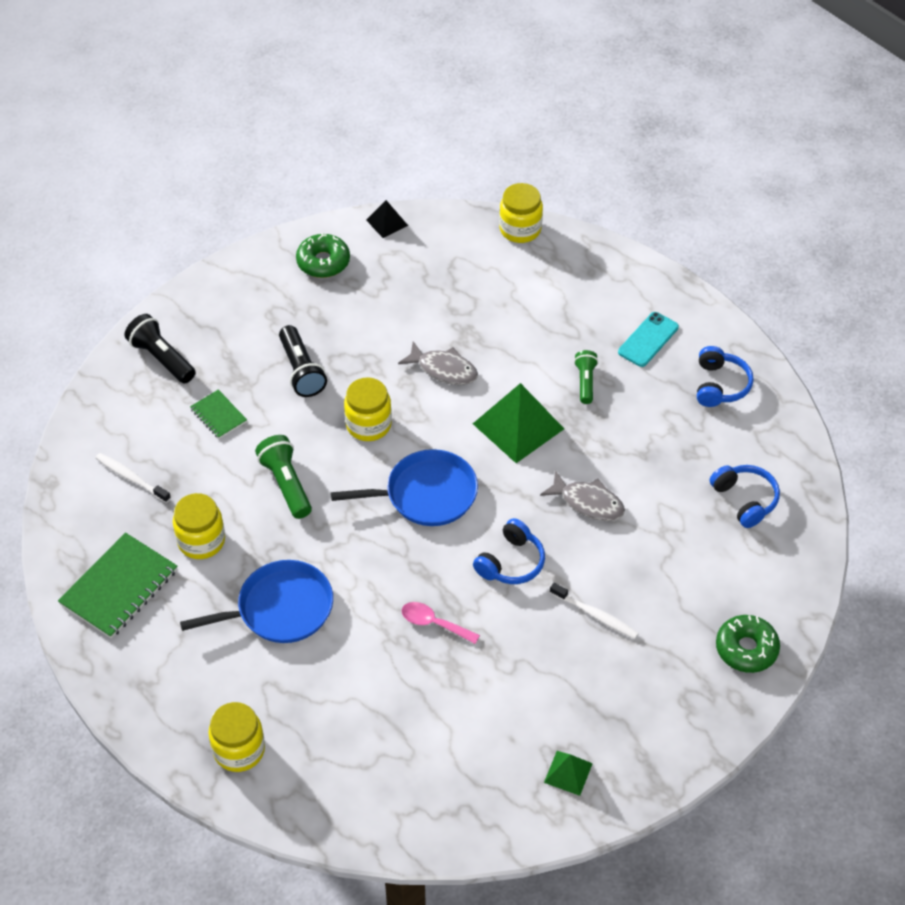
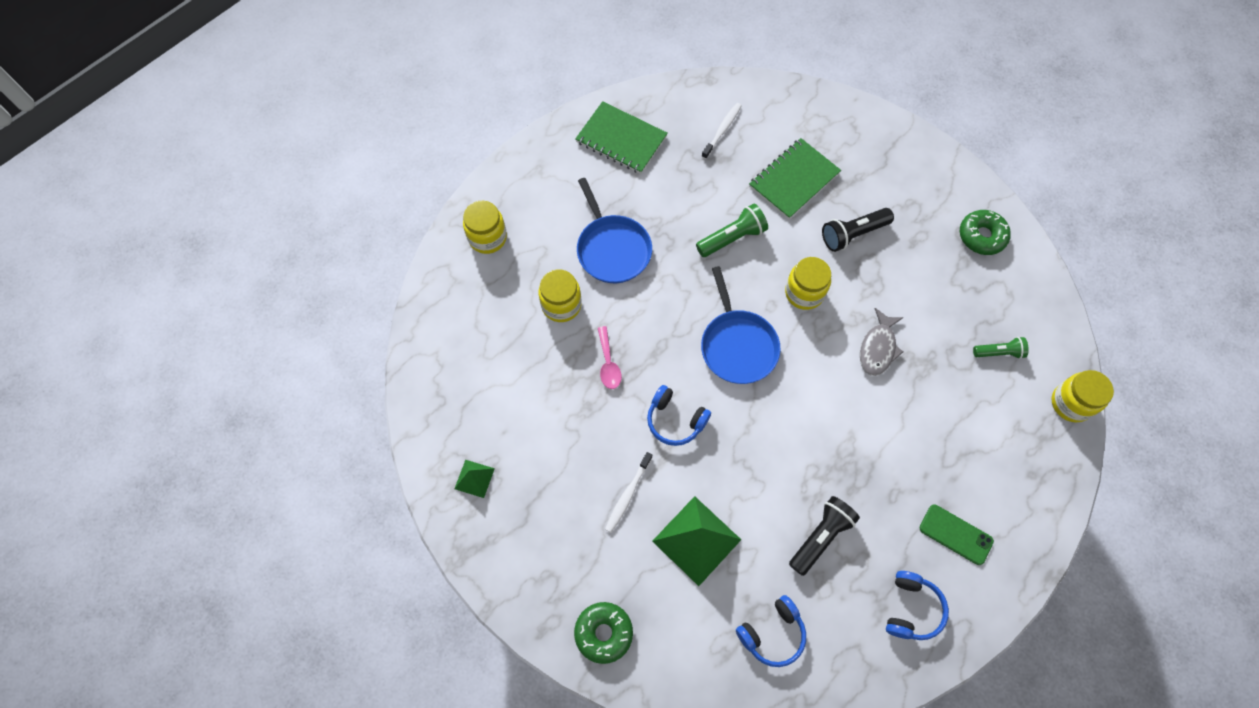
camera: 85 degrees right, 15 degrees up
black flashlight [124,314,196,383] -> black flashlight moved to [789,496,860,576]
yellow jar [173,493,225,559] -> yellow jar moved to [539,269,582,322]
green notebook [190,389,247,439] -> green notebook [749,138,841,219], size x1.87
black pyramid [366,200,408,238] -> none
pink spoon [401,602,480,644] -> pink spoon turned 150 degrees clockwise [598,326,622,389]
green pyramid [473,383,564,463] -> green pyramid moved to [652,496,741,586]
grey fish [540,470,625,521] -> none
green flashlight [574,350,598,404] -> green flashlight moved to [973,337,1029,359]
turquoise phone [618,312,679,367] -> green phone [920,505,994,565]
blue headphones [697,346,753,407] -> blue headphones turned 75 degrees counterclockwise [886,571,949,640]

